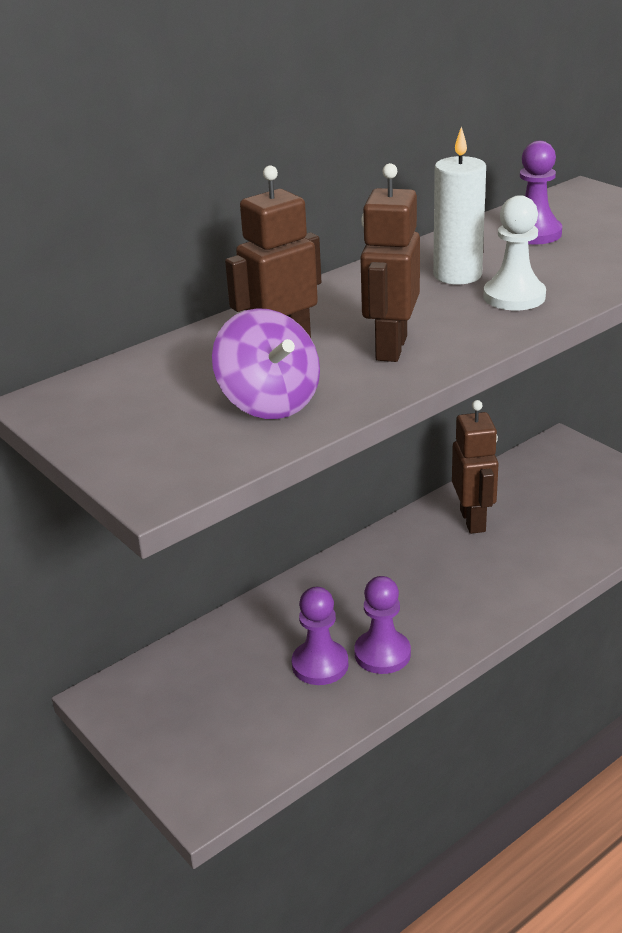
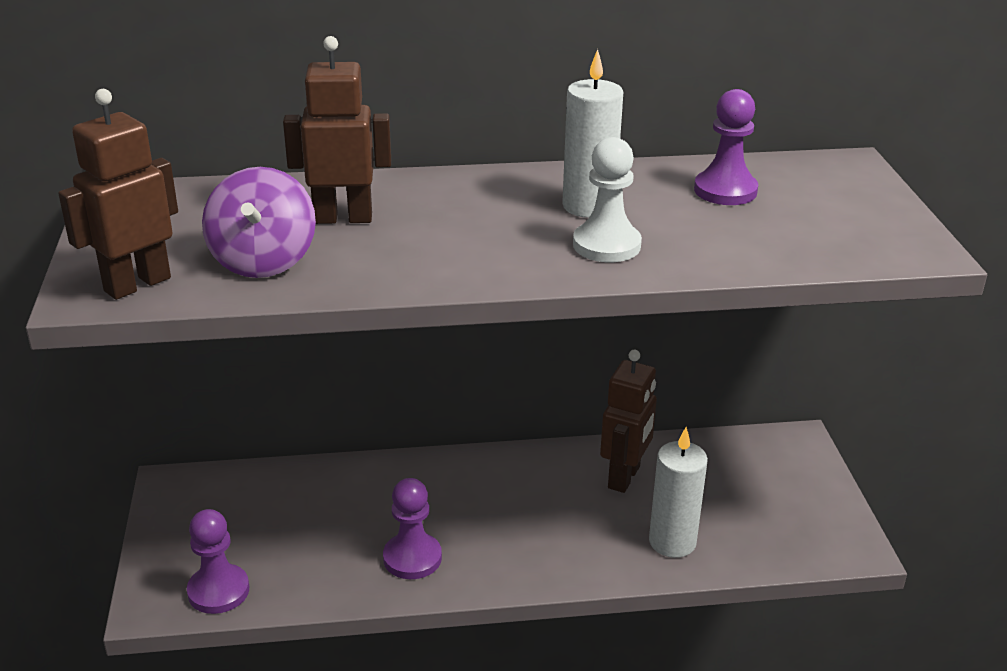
camera: 30 degrees right, 0 degrees up
purple pawn [292,587,348,685] -> purple pawn moved to [187,509,249,614]
brown robot [360,163,420,362] -> brown robot moved to [58,89,178,300]
none -> white candle [649,427,708,558]

